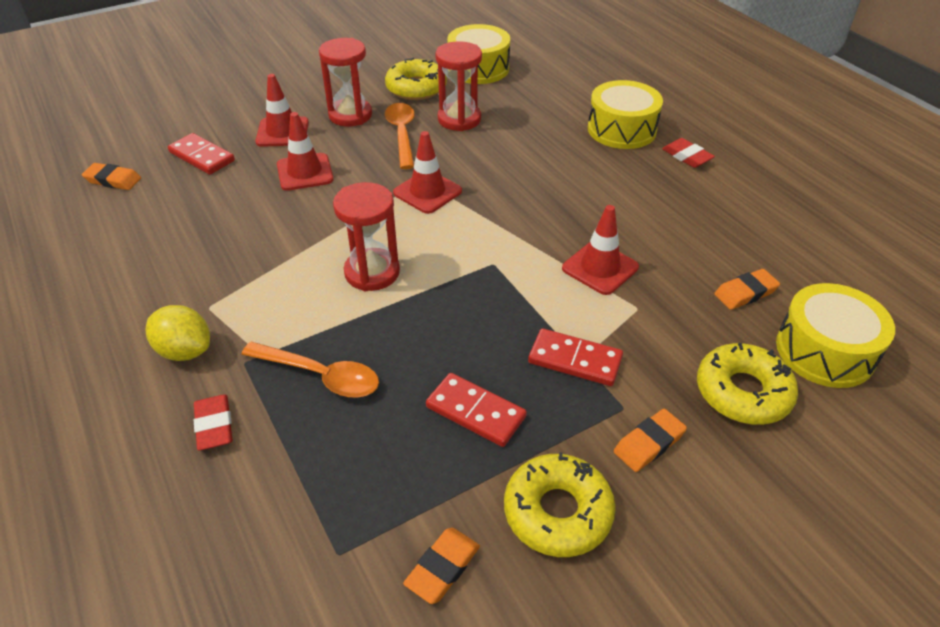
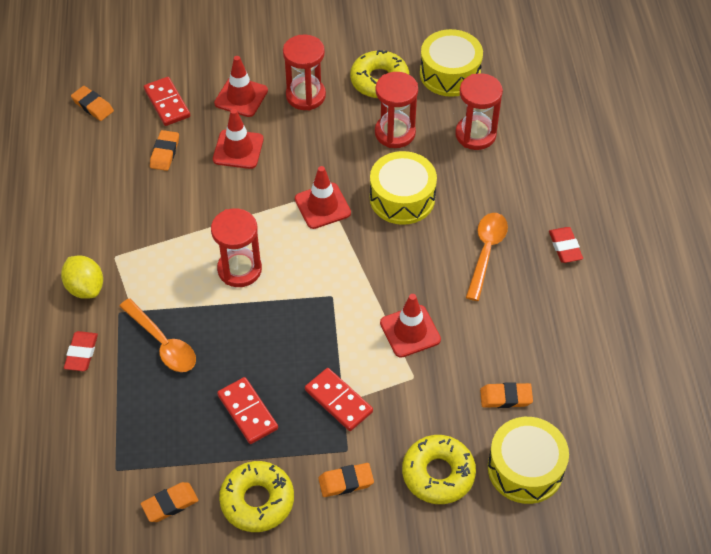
camera: 25 degrees right, 10 degrees up
orange spoon [385,103,415,169] -> orange spoon moved to [466,213,508,301]
yellow drum [588,80,663,149] -> yellow drum moved to [370,151,437,225]
none -> orange eraser [150,130,179,171]
none -> red hourglass [455,73,503,150]

